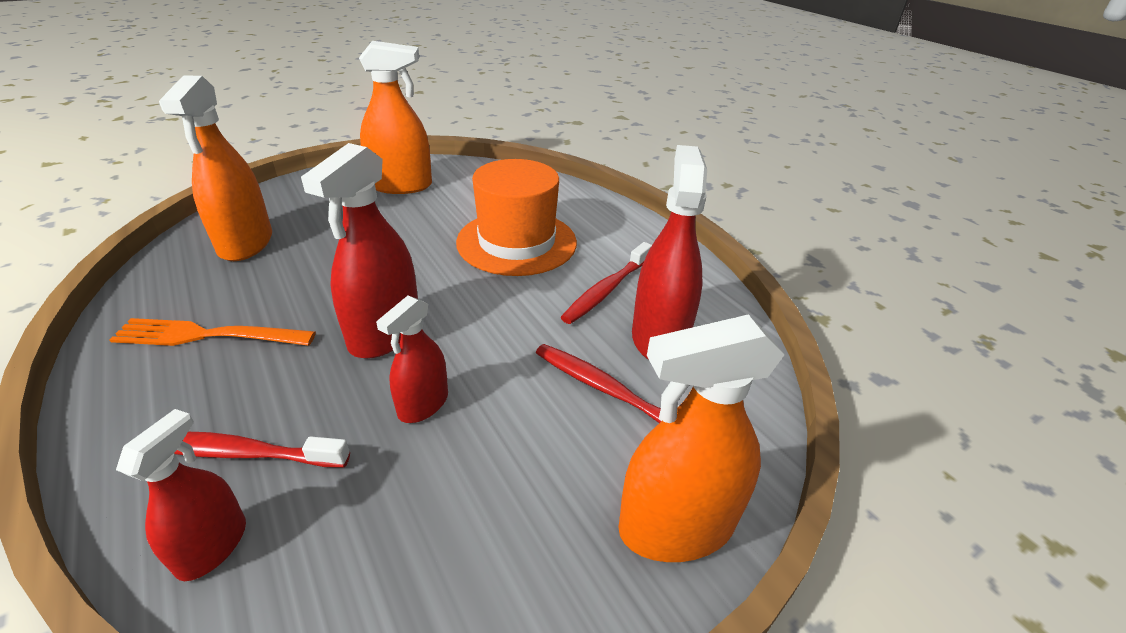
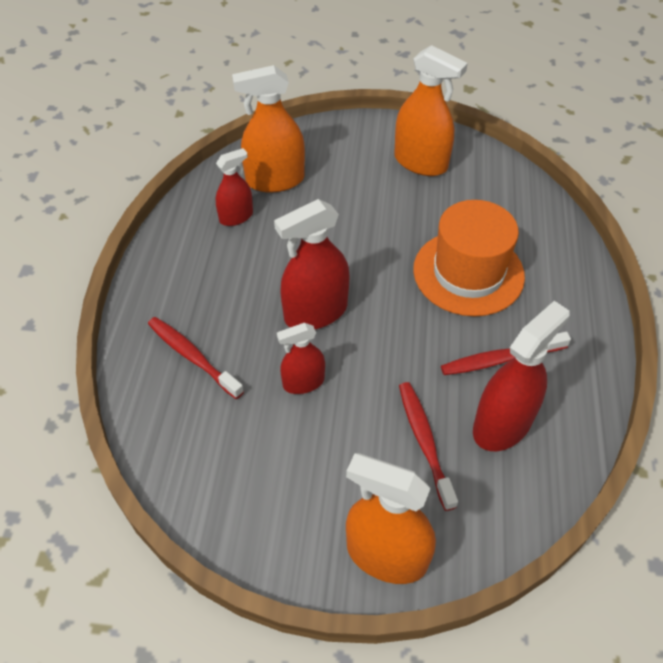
camera: 40 degrees right, 15 degrees up
orange fork [109,318,316,346] -> none
red spray bottle [116,409,246,581] -> red spray bottle moved to [216,148,253,226]
orange spray bottle [159,75,272,261] -> orange spray bottle turned 45 degrees clockwise [232,65,305,192]

